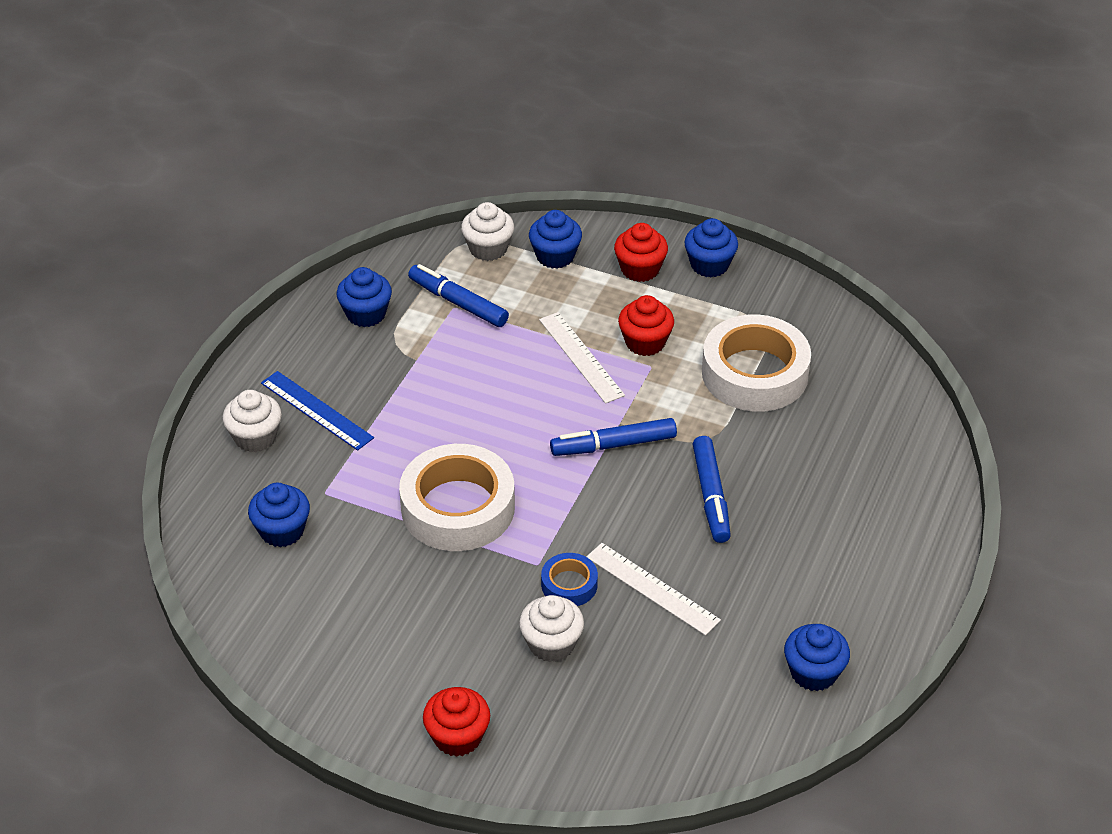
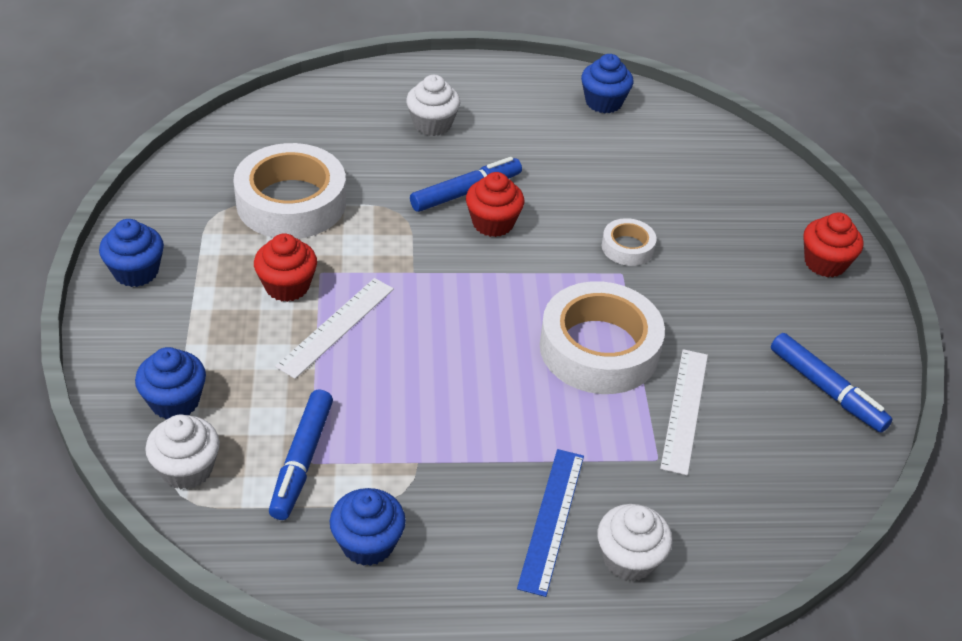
camera: 120 degrees left, 0 degrees up
blue cupcake [248,483,310,547] -> none
white cupcake [519,595,584,662] -> white cupcake moved to [406,75,461,136]
blue tape [541,553,598,606] -> white tape [602,218,657,266]
blue marker [550,418,677,456] -> blue marker moved to [771,333,893,433]
white ruler [586,543,721,636] -> white ruler moved to [660,349,708,475]
red cupcake [614,223,668,282] -> red cupcake moved to [466,172,524,237]

